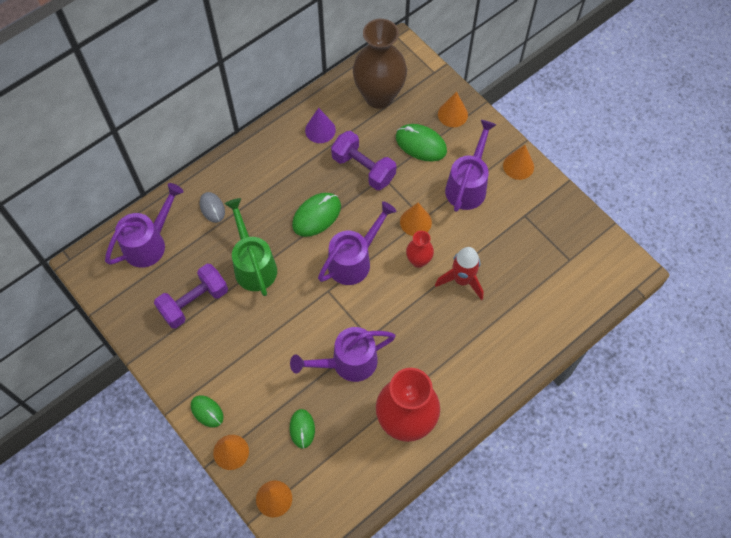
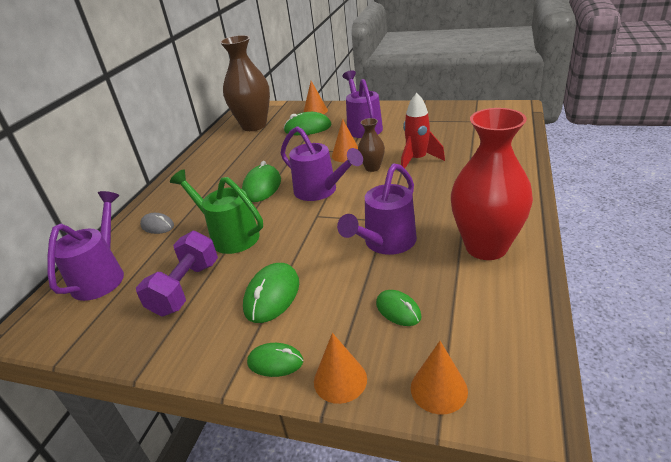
camera: 30 degrees left, 30 degrees down
purple cone [305,108,336,143] -> none
purple watering can [318,201,396,285] -> purple watering can turned 120 degrees clockwise [281,126,363,201]
purple dumbbell [331,131,396,190] -> none
red vase [406,231,434,268] -> brown vase [358,118,385,172]
orange cone [503,145,534,180] -> none
none -> green mouse [243,263,299,323]

